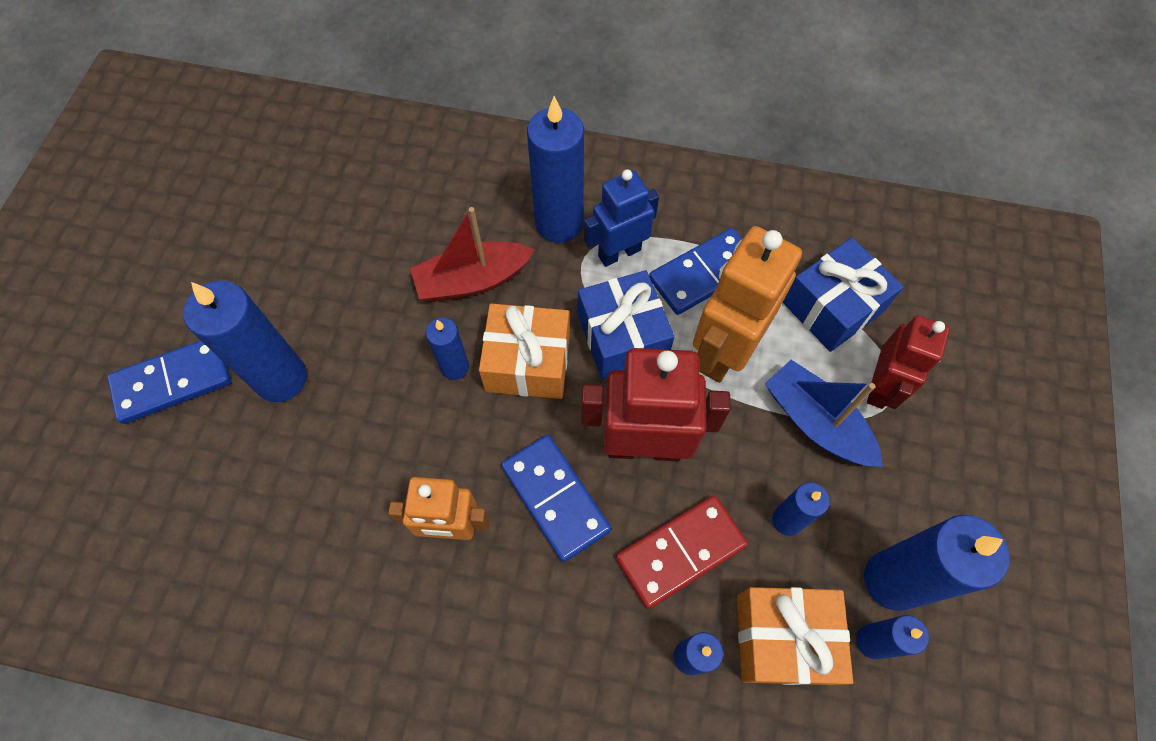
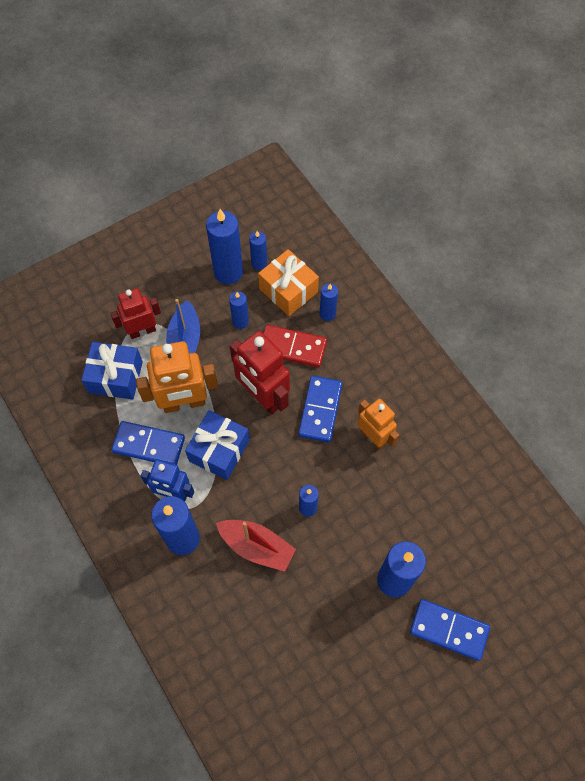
camera: 135 degrees left, 0 degrees up
orange gift [479,304,570,399] -> none

